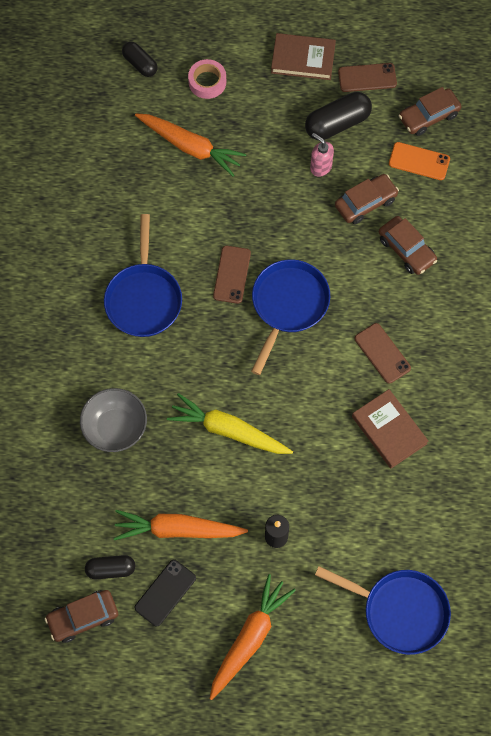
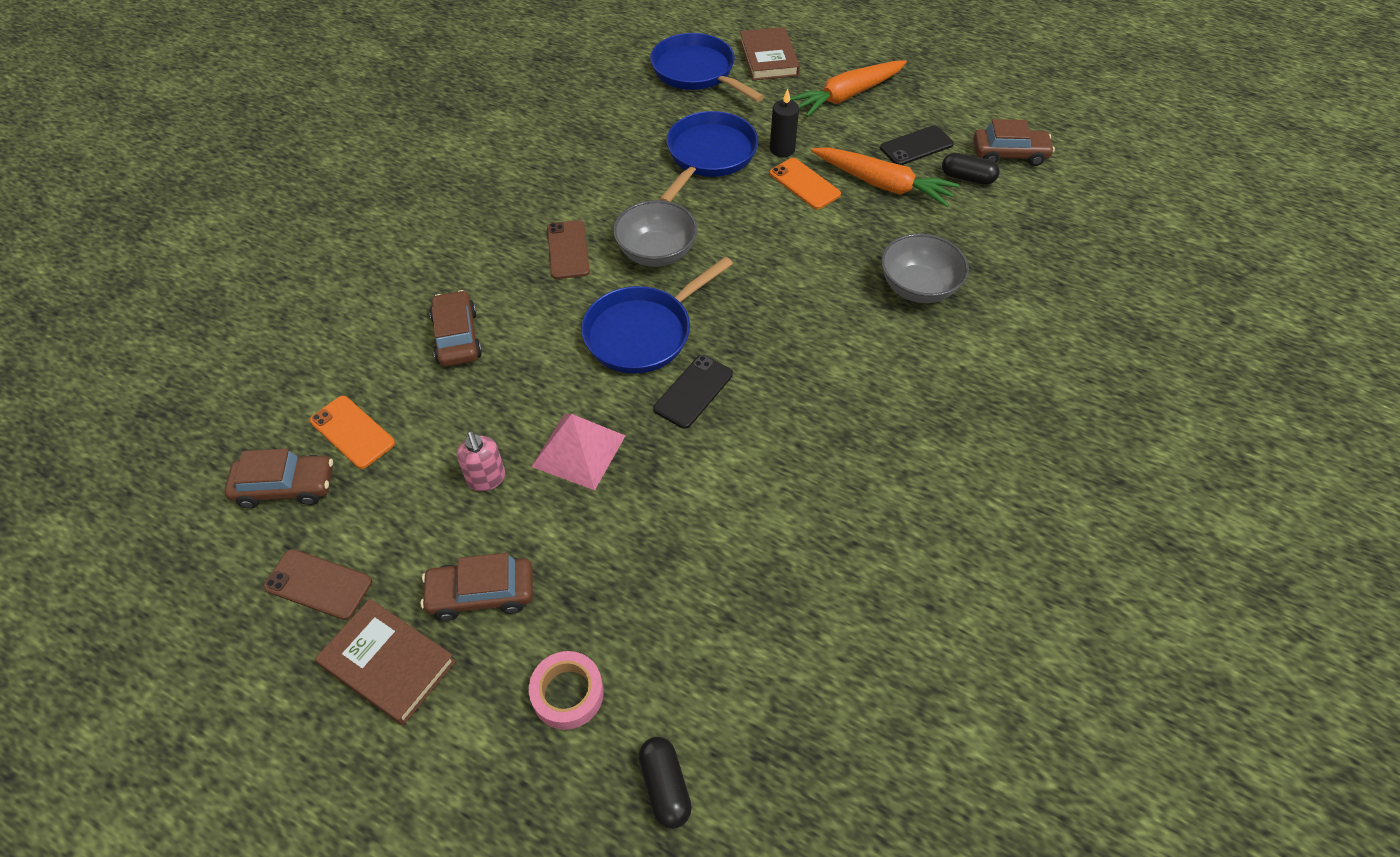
camera: 155 degrees left, 15 degrees down
blue pan [104,214,182,337] -> blue pan moved to [659,111,758,202]
orange carrot [135,113,246,176] -> none
yellow carrot [167,393,293,454] -> none
brown phone [213,246,251,304] -> black phone [654,355,733,429]
black capsule [305,92,372,140] -> none
brown car [335,174,399,224] -> brown car moved to [420,553,533,621]
brown book [352,389,428,468] -> brown book moved to [740,27,800,80]
none -> pink pyramid [531,414,625,490]
none -> grey bowl [613,200,697,267]
none -> orange phone [770,158,841,209]

